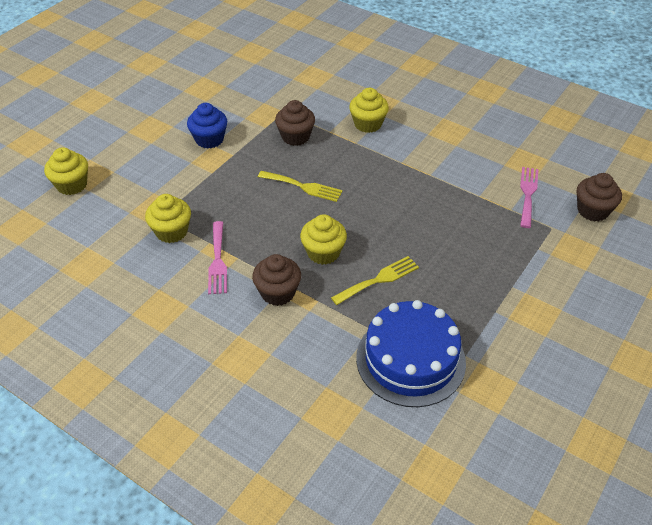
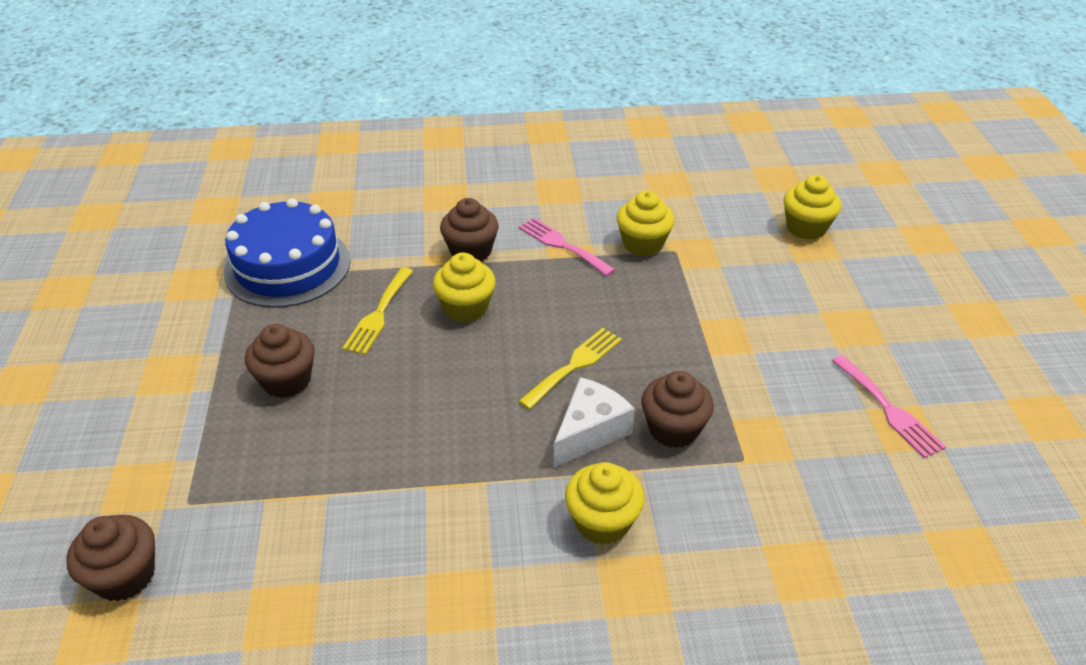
camera: 140 degrees right, 5 degrees down
blue cupcake [187,103,227,149] -> none
yellow fork [258,171,343,202] -> yellow fork turned 150 degrees clockwise [518,328,622,410]
pink fork [520,167,539,228] -> pink fork moved to [832,355,946,459]
none -> brown cupcake [245,324,315,398]
none -> white cheese [554,377,635,468]

